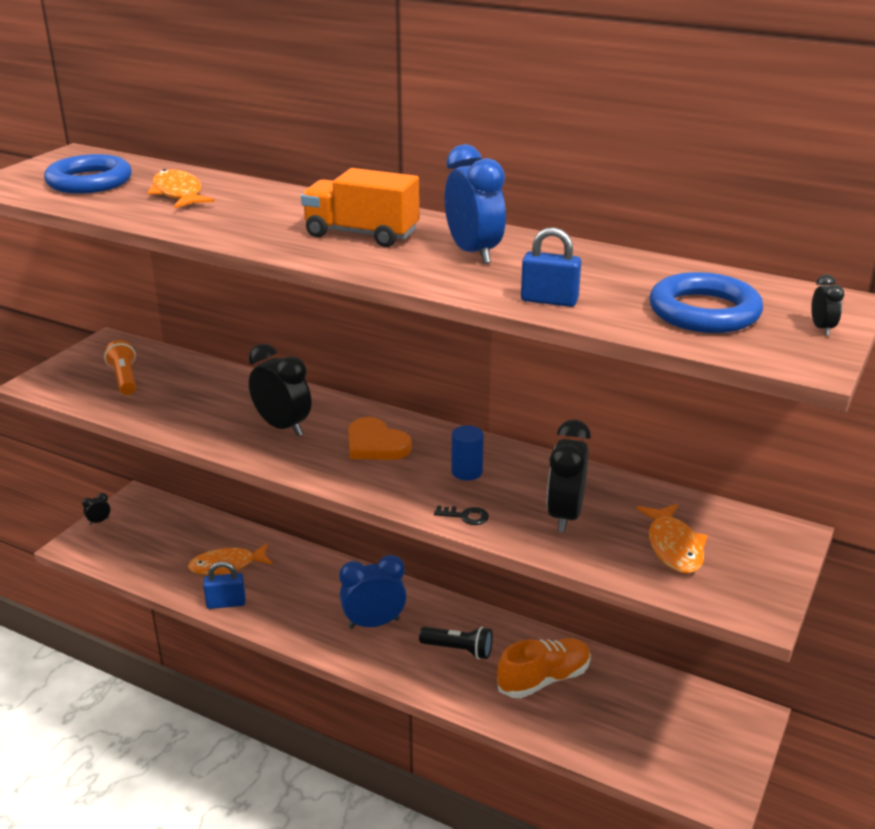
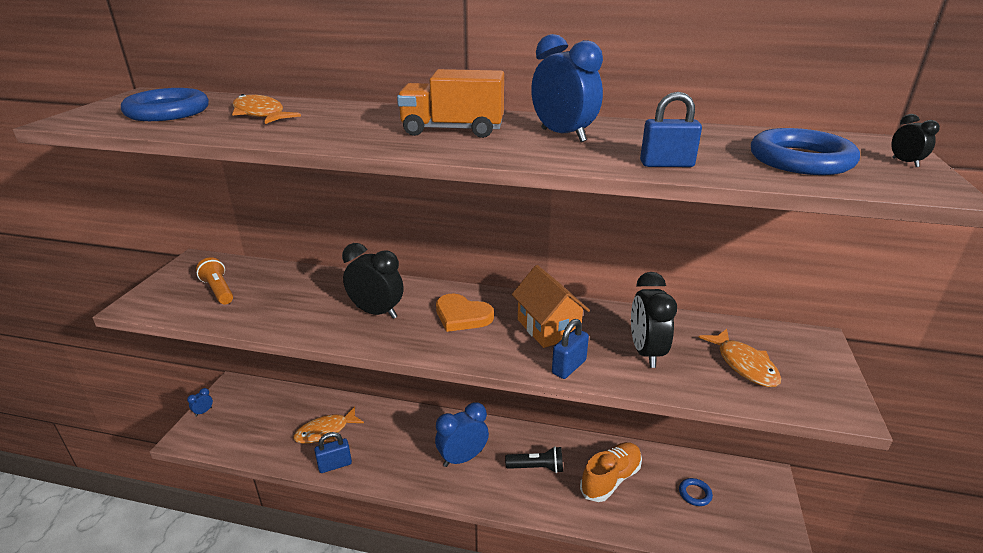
camera: 15 degrees left, 0 degrees up
black clock [82,493,110,525] -> blue clock [187,388,213,417]
black key [434,505,489,525] -> blue padlock [552,319,589,379]
blue cylinder [451,425,484,481] -> orange house [512,265,590,348]
none -> blue ring [679,478,713,506]

